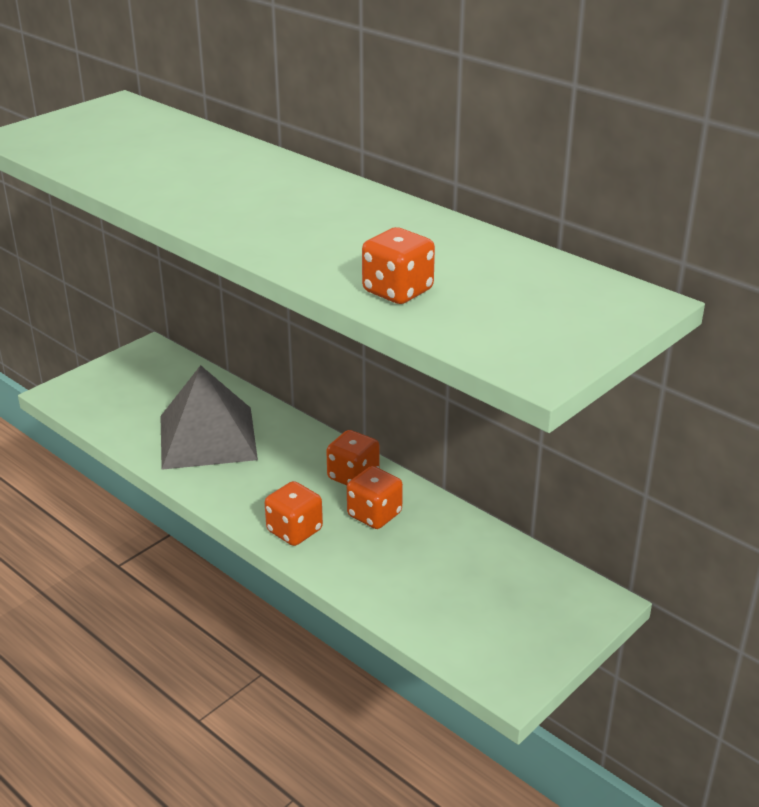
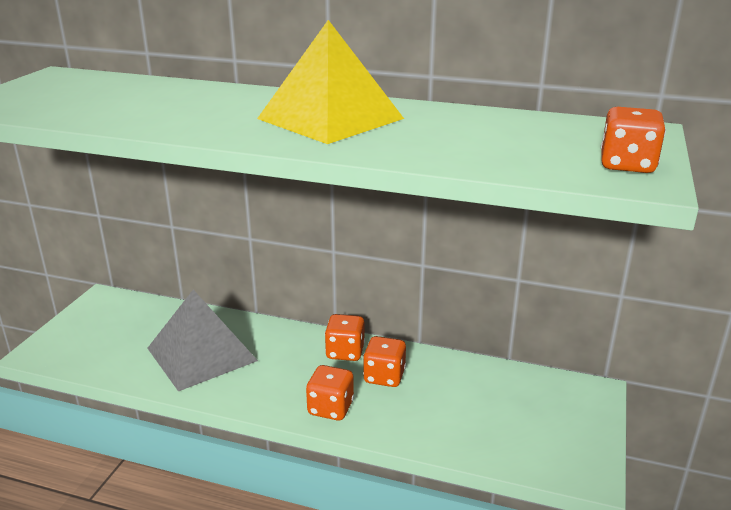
camera: 25 degrees left, 5 degrees down
orange dice [362,227,435,304] -> orange dice moved to [601,107,666,173]
none -> yellow pyramid [257,20,404,144]

